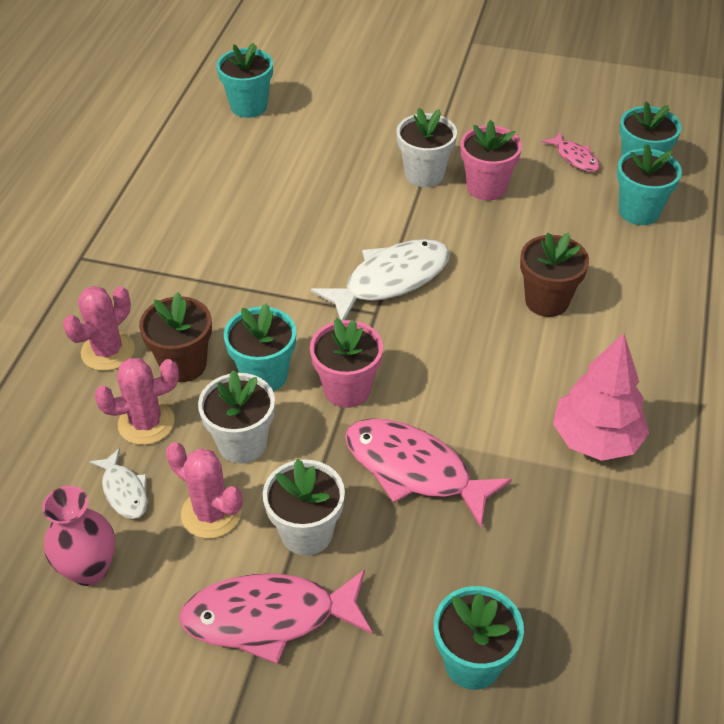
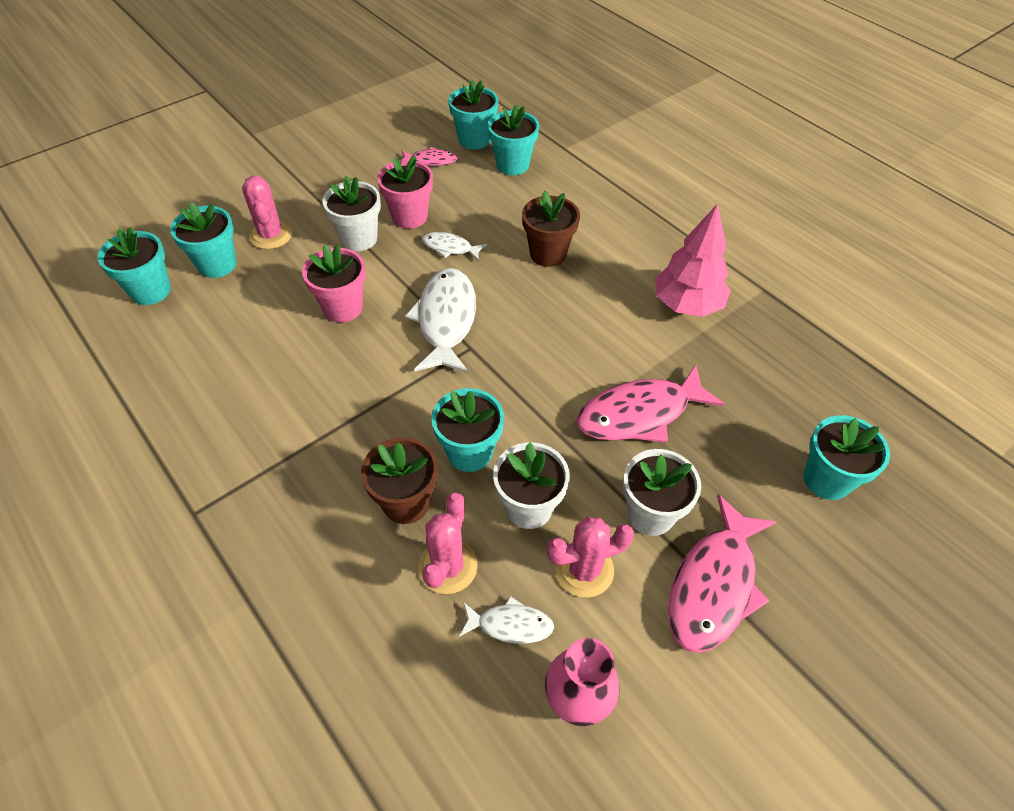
camera: 55 degrees left, 5 degrees up
pink cactus [63,286,135,371] -> pink cactus moved to [242,176,292,249]
pink flower pot [310,318,383,408] -> pink flower pot moved to [302,245,366,323]
none -> turquoise flower pot [170,202,236,278]
none -> white fish [422,232,487,260]

